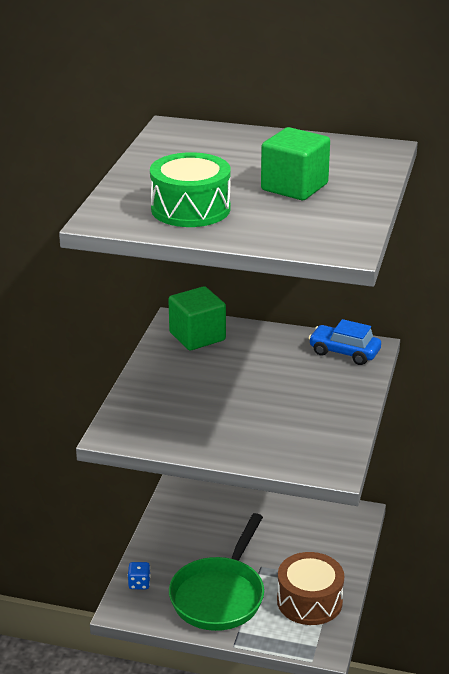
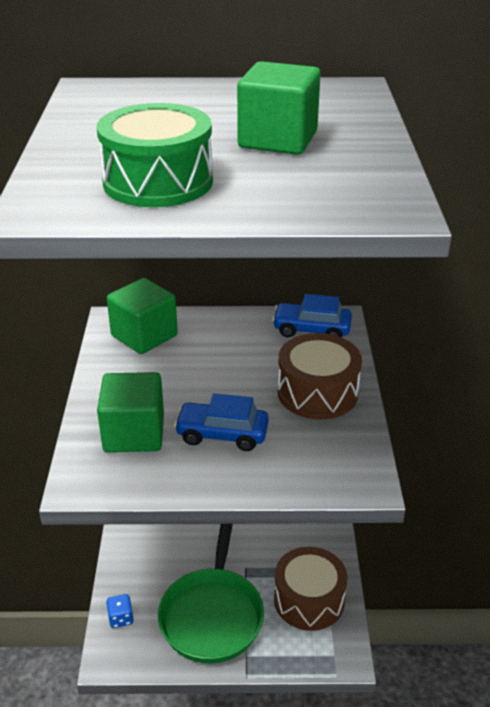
camera: 15 degrees left, 5 degrees up
none -> green cube [97,372,164,452]
none -> blue car [174,393,269,451]
none -> brown drum [278,333,362,420]

